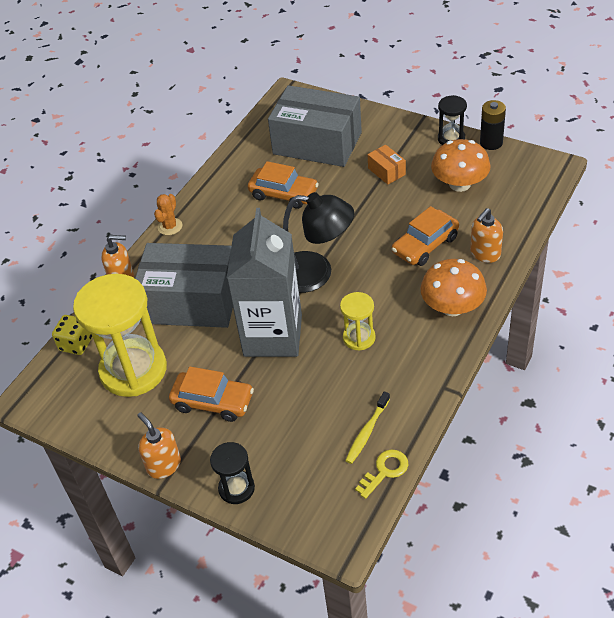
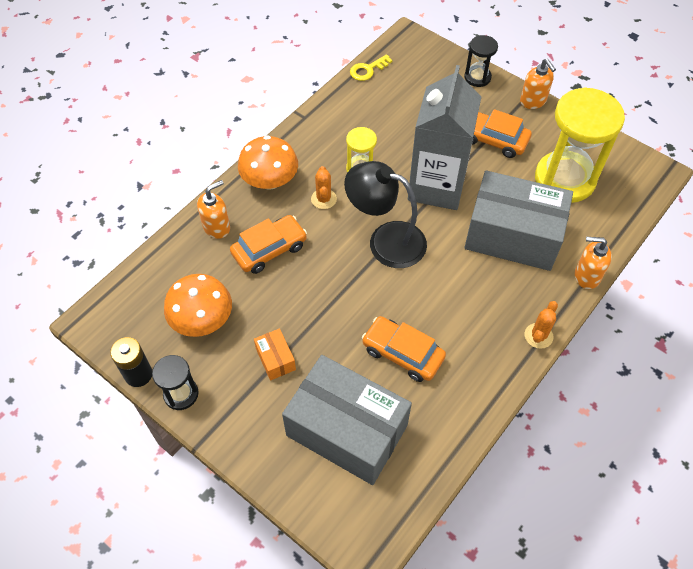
camera: 175 degrees left, 10 degrees up
yellow dice [52,315,92,355] -> none
yellow toothbrush [345,391,390,464] -> none
none -> orange cactus [311,166,337,209]

